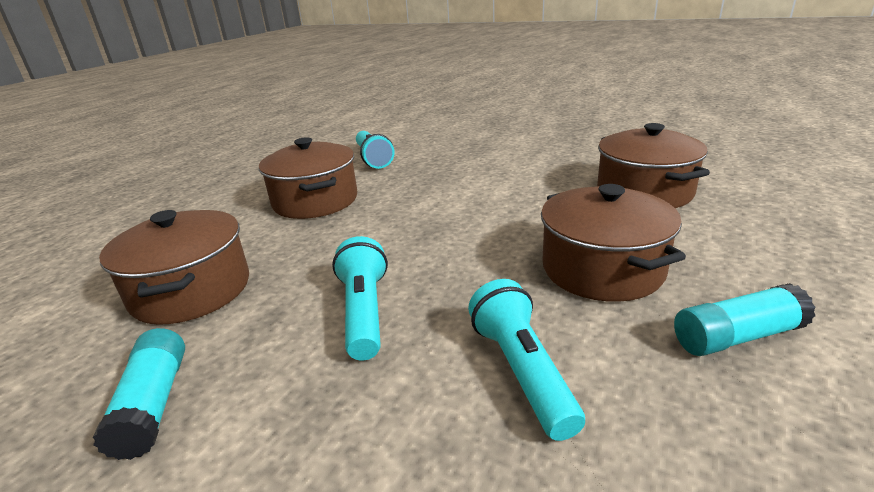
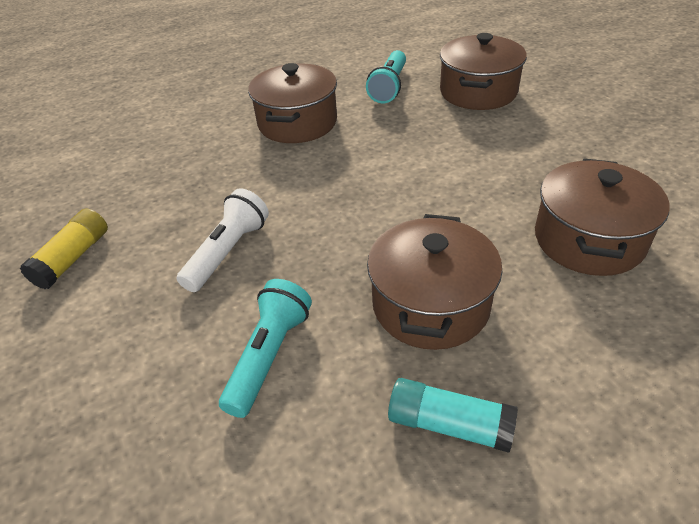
camera: 35 degrees right, 15 degrees up
turquoise glue stick [93,328,185,460] -> yellow glue stick [20,209,108,289]
brown pot [99,210,249,325] -> brown pot moved to [440,33,527,110]
turquoise flashlight [332,236,388,361] -> white flashlight [177,188,269,292]

